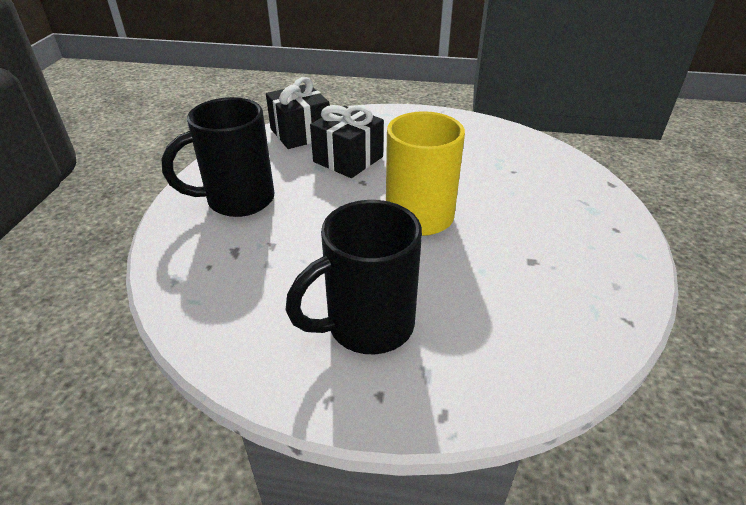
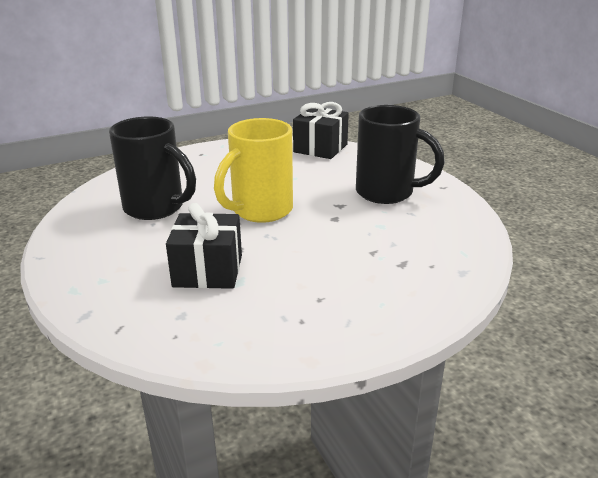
camera: 125 degrees left, 10 degrees down
black mug [161,97,275,217] -> black mug moved to [109,117,196,220]
black gift [266,77,330,149] -> black gift moved to [293,102,349,159]

